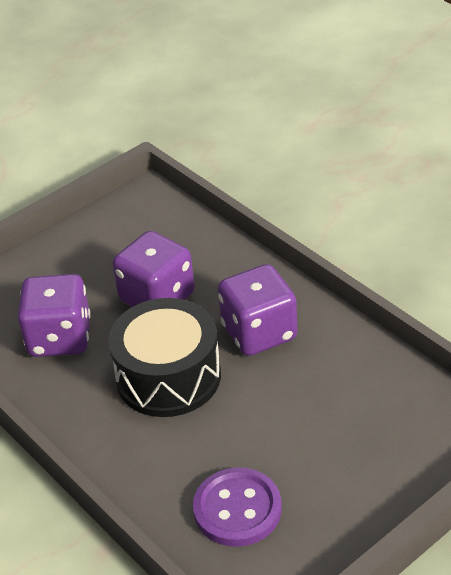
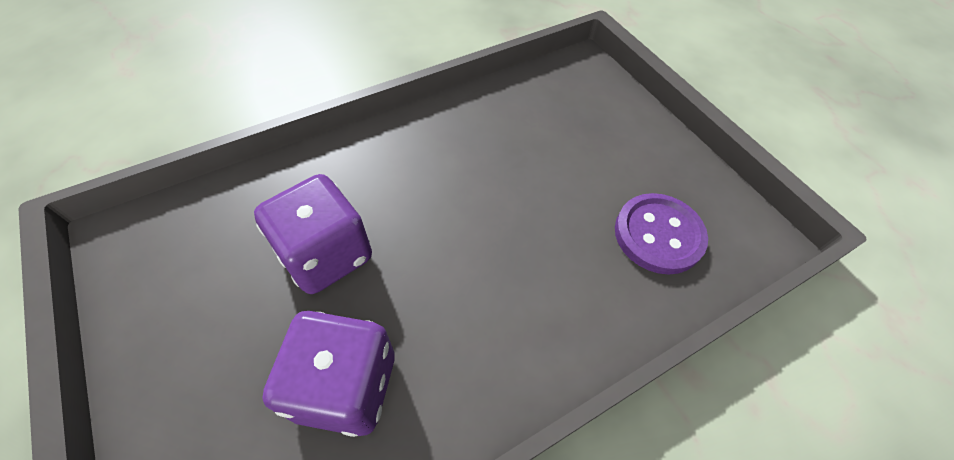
camera: 85 degrees left, 15 degrees up
black drum [108,298,221,417] -> none
purple dice [218,264,298,356] -> none

